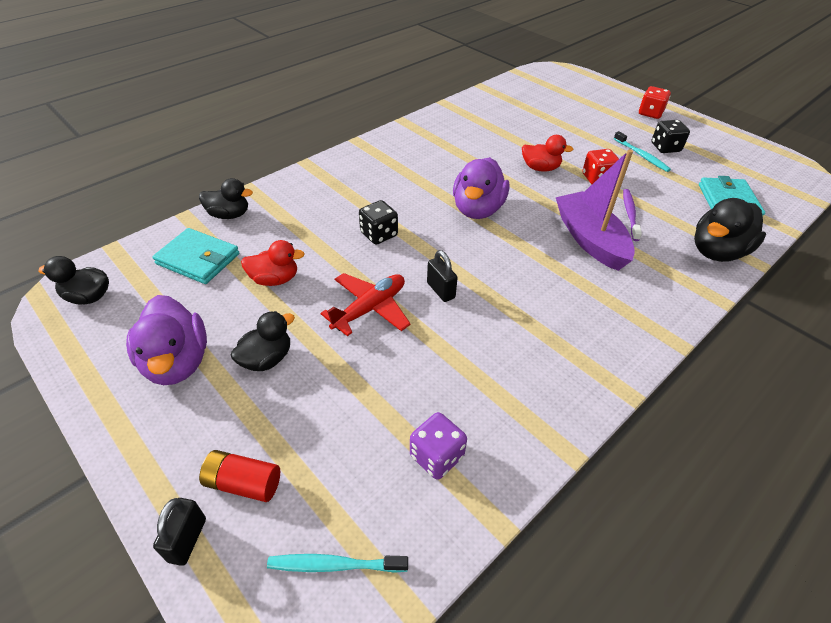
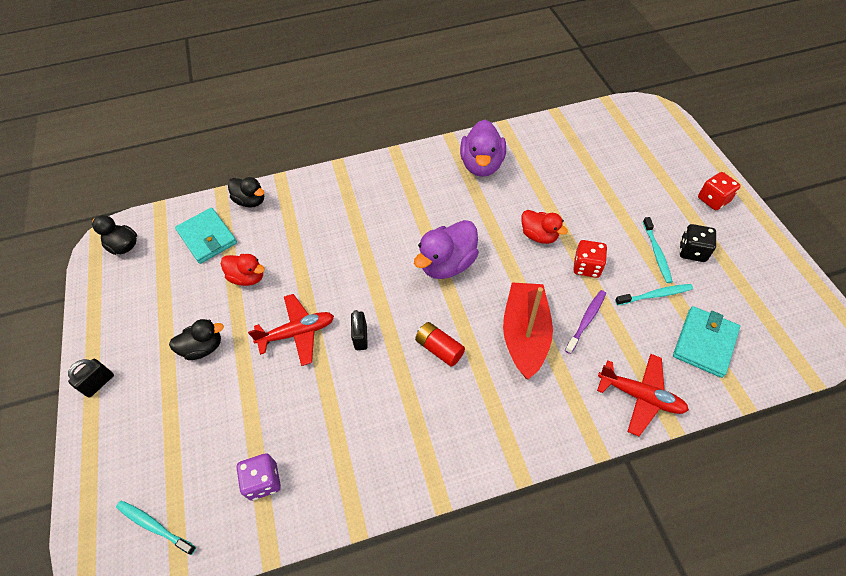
camera: 30 degrees right, 10 degrees up
purple duck [126,295,207,385] -> purple duck moved to [460,120,506,177]
black padlock [153,498,206,566] -> black padlock moved to [68,359,114,398]
red battery [199,450,280,502] -> red battery moved to [415,322,465,367]
black dice [359,200,398,245] -> none
purple boat [556,149,635,271] -> red boat [503,282,553,379]
black duck [694,198,766,262] -> red plane [597,354,689,436]
none -> turquoise toothbrush [615,284,693,305]

